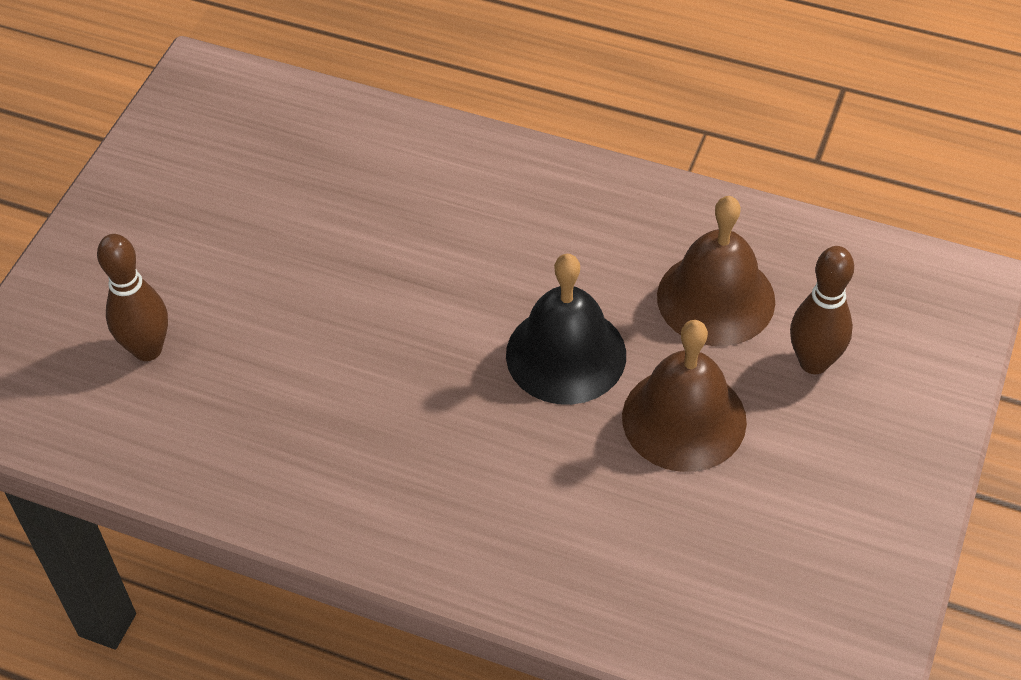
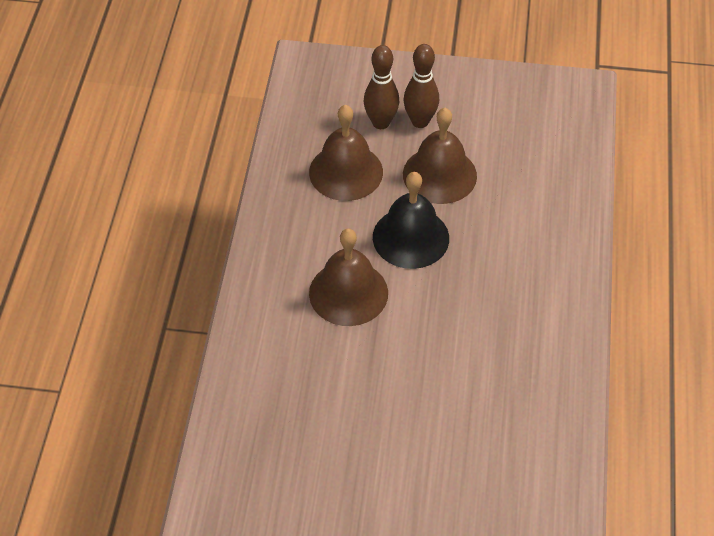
camera: 105 degrees left, 0 degrees up
brown bowling pin [97,234,168,361] -> brown bowling pin moved to [404,44,439,128]
none -> brown bell [309,228,388,326]

